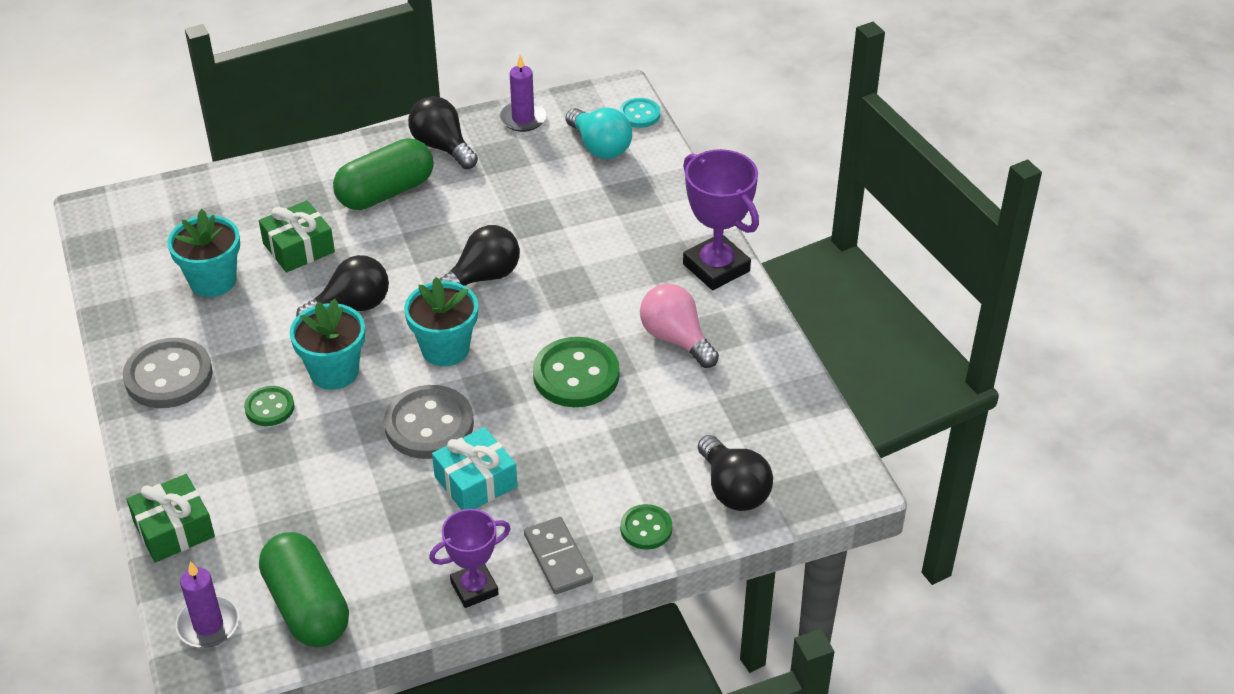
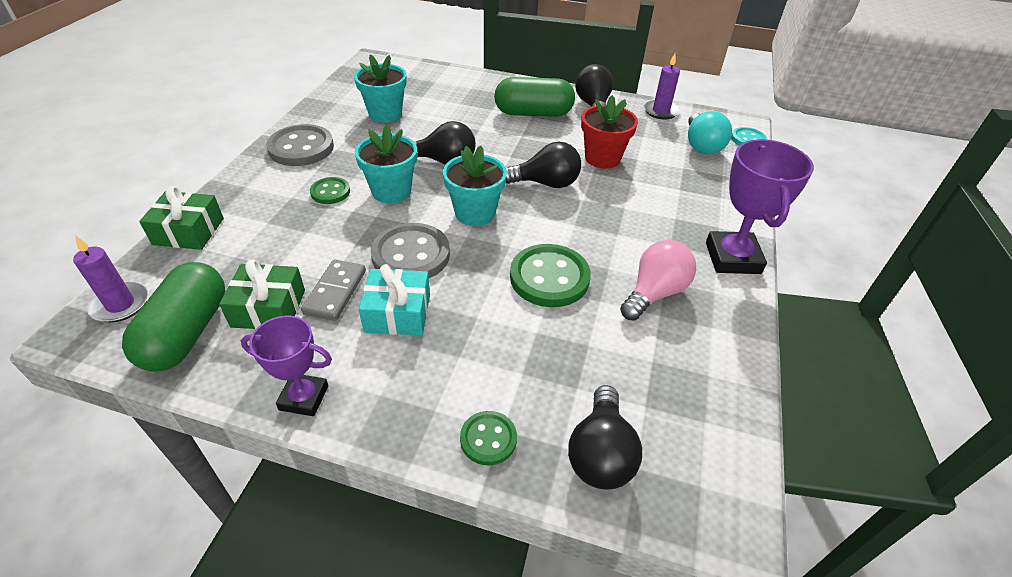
camera: 35 degrees right, 0 degrees up
green gift [259,200,335,273] -> green gift moved to [219,259,305,329]
grey domino [524,517,593,594] -> grey domino moved to [301,260,366,321]
pink light bulb [640,284,719,368] -> pink light bulb turned 45 degrees clockwise [620,240,696,321]
none -> red flower pot [581,95,638,169]

